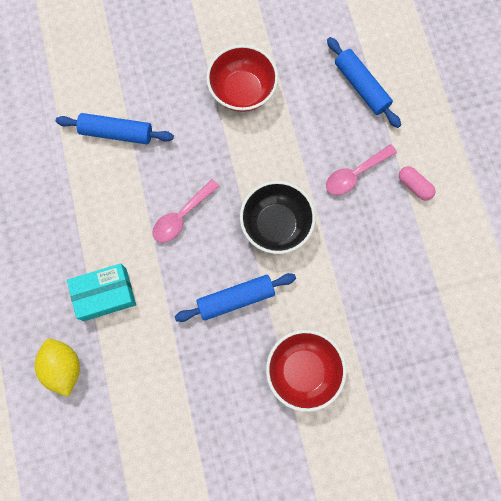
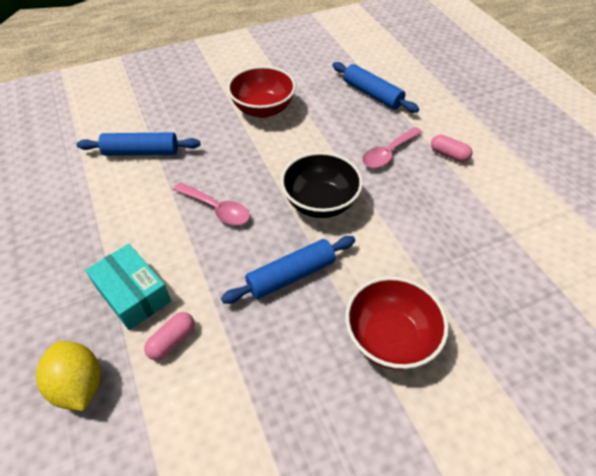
camera: 10 degrees left, 25 degrees down
turquoise box [67,263,136,321] -> turquoise box turned 75 degrees clockwise [85,244,171,330]
pink spoon [152,179,220,243] -> pink spoon turned 90 degrees counterclockwise [173,182,250,225]
none -> pink capsule [144,312,195,360]

